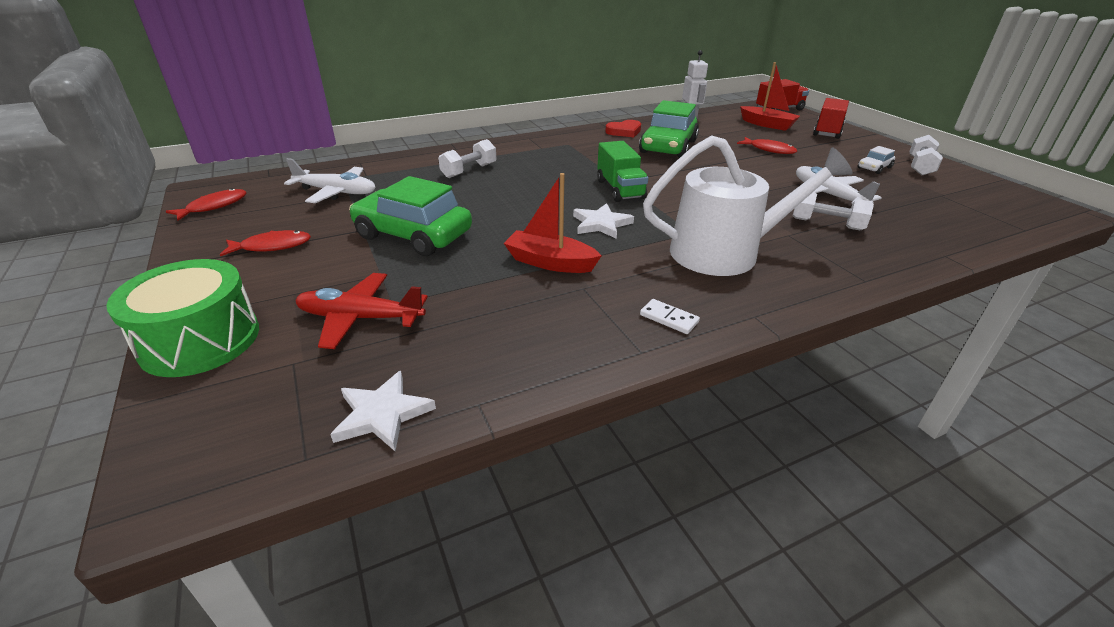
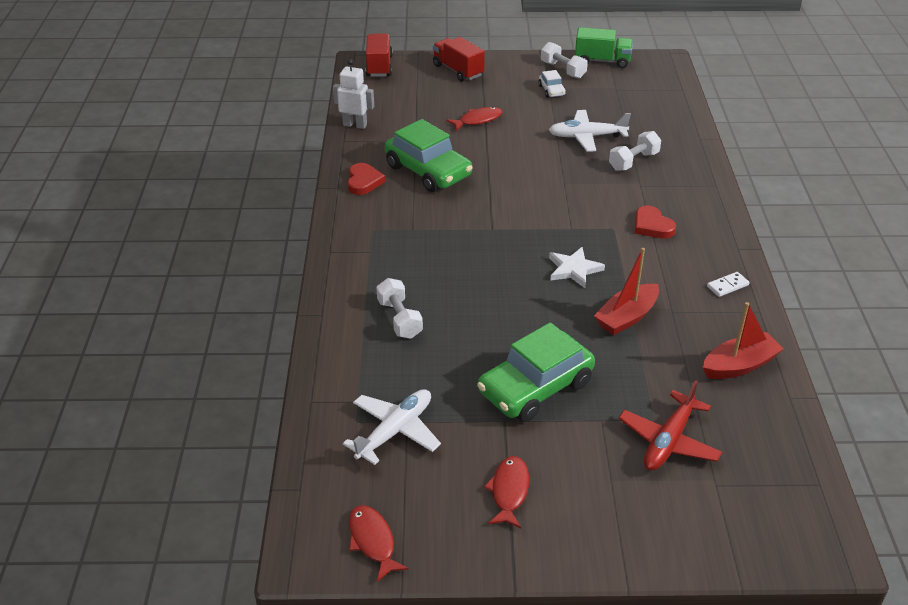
camera: 65 degrees left, 5 degrees up
green drum [106,259,259,377] -> none
white star [330,371,436,451] -> none
green truck [597,141,648,202] -> green truck moved to [575,27,633,68]
white watering can [643,135,853,276] -> red heart [635,206,676,239]
red boat [740,62,800,131] -> red boat moved to [703,302,784,379]

